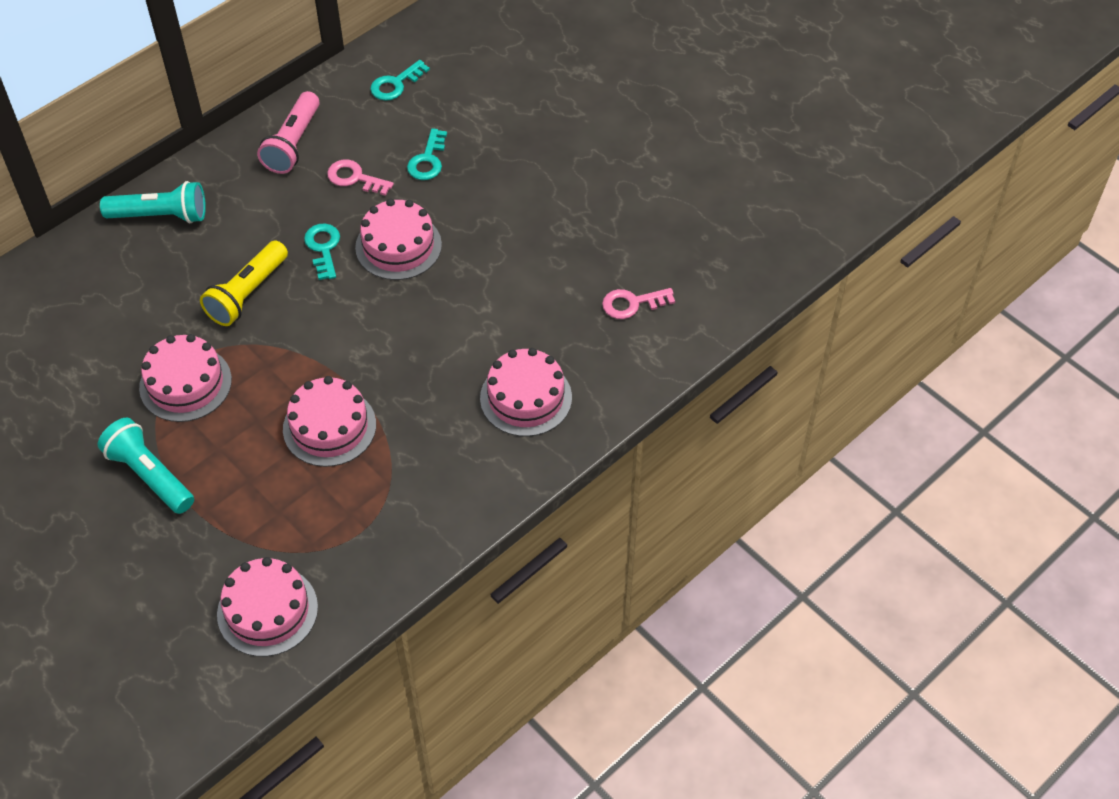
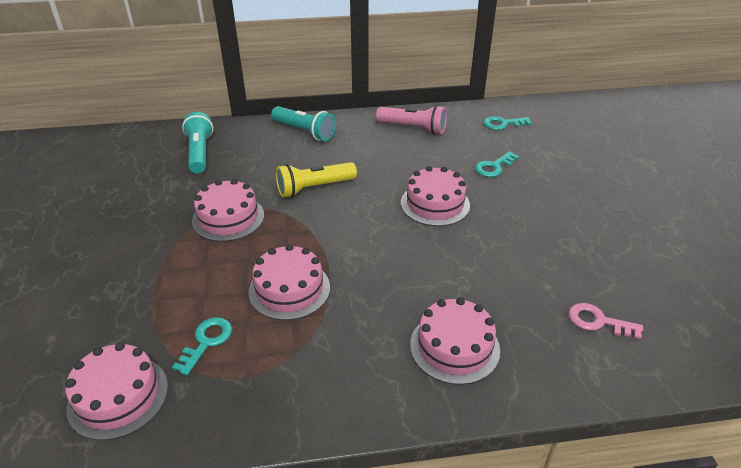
camera: 35 degrees right, 15 degrees down
turquoise flashlight [98,418,194,514] -> turquoise flashlight moved to [182,112,213,174]
pink flashlight [257,91,320,174] -> pink flashlight turned 120 degrees counterclockwise [376,105,447,135]
turquoise key [304,223,340,280] -> turquoise key moved to [172,317,232,376]
pink key [327,160,394,196] -> none

